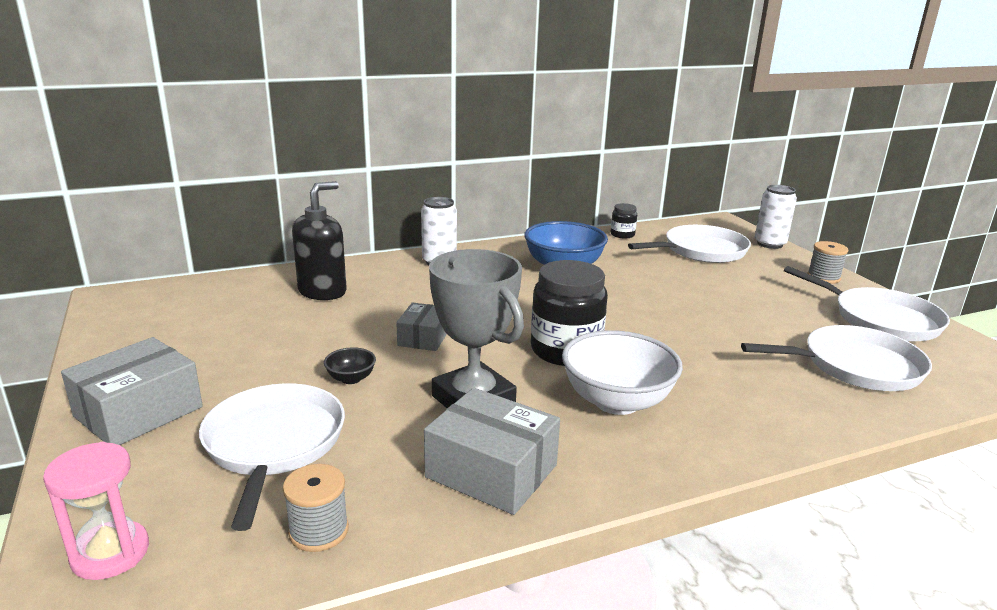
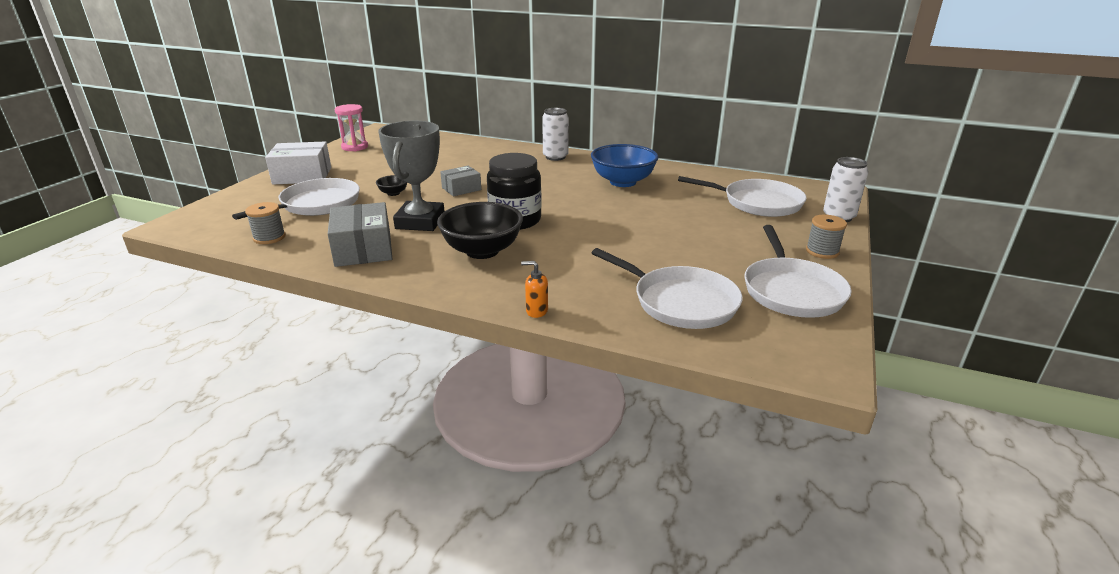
camera: 45 degrees right, 5 degrees up
pink hourglass [43,442,149,580] -> pink hourglass moved to [335,104,368,151]
grey box [61,337,203,445] -> white box [265,141,331,185]
black soap dispenser [292,181,347,300] -> none
white bowl [562,330,683,415] -> black bowl [437,202,523,259]
black jar [610,203,637,238] -> none
none -> orange soap dispenser [521,261,548,318]

